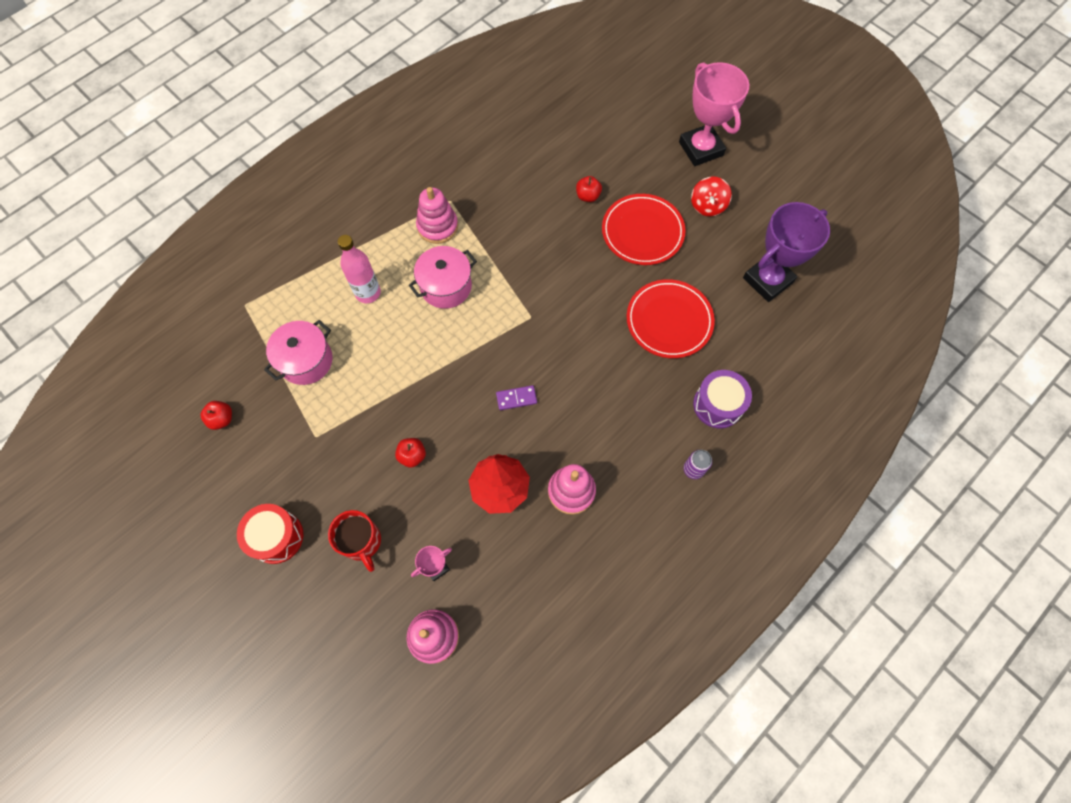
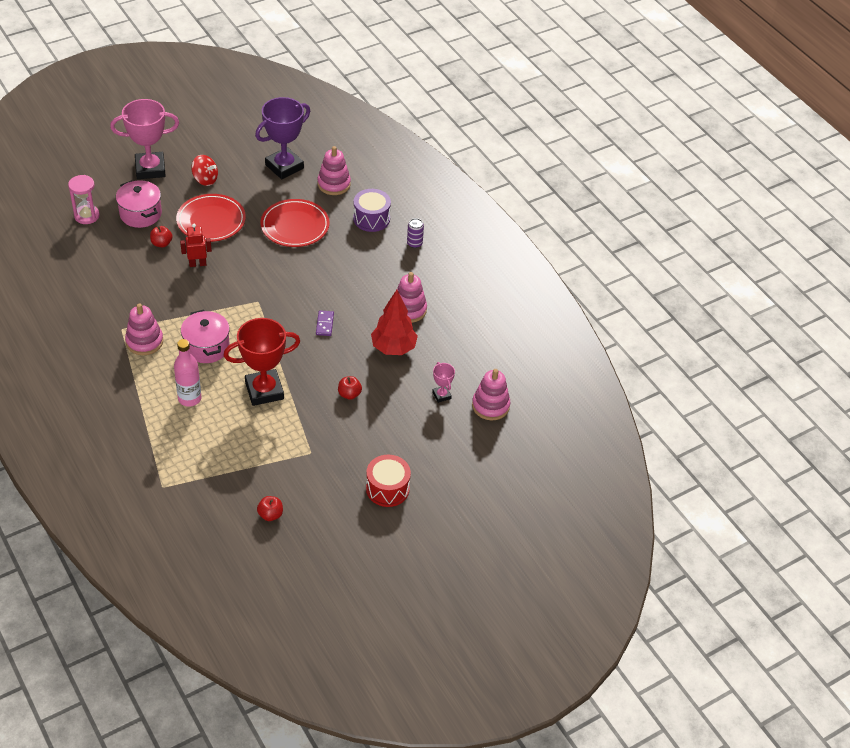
camera: 80 degrees left, 20 degrees down
pink pot [264,320,333,385] -> pink pot moved to [116,180,162,228]
red mug [328,510,381,572] -> none
purple trophy [743,202,830,302] -> purple trophy turned 75 degrees clockwise [255,97,310,179]
none -> pink hourglass [68,175,100,224]
none -> red robot [180,224,212,267]
none -> red trophy [223,318,300,406]
none -> pink stacking toy [317,146,351,195]

